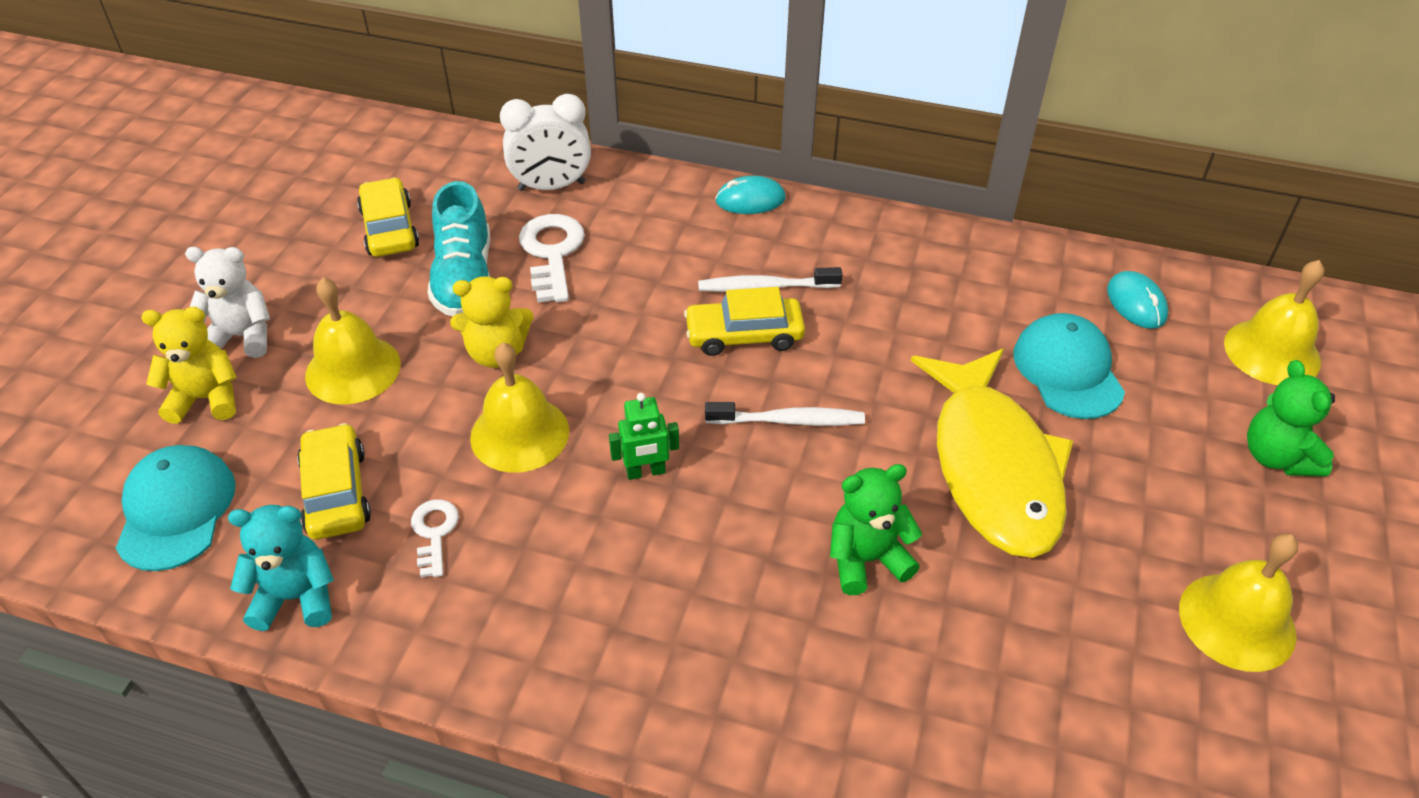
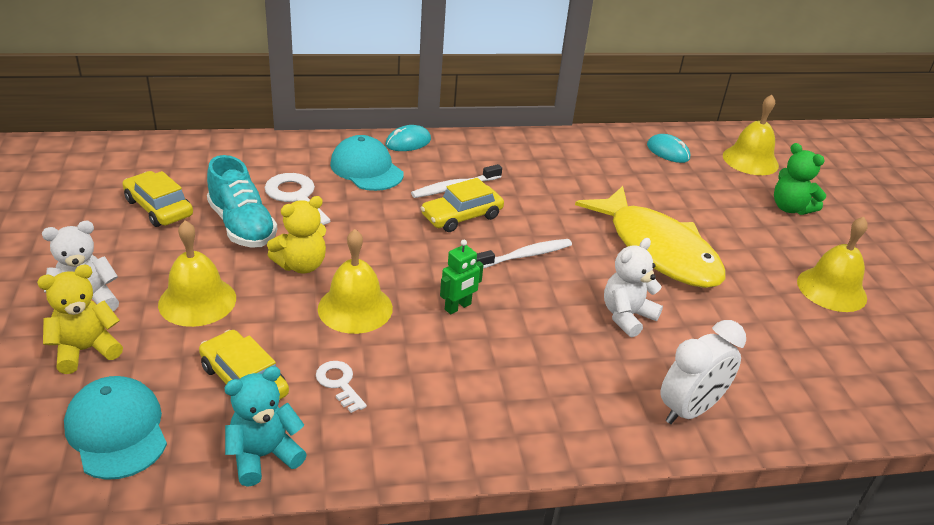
camera: 30 degrees left, 10 degrees down
white clock [500,94,591,191] -> white clock moved to [661,320,746,424]
green teddy bear [830,464,922,595] -> white teddy bear [604,238,663,337]
turquoise cap [1013,313,1125,419] -> turquoise cap moved to [330,135,404,191]

